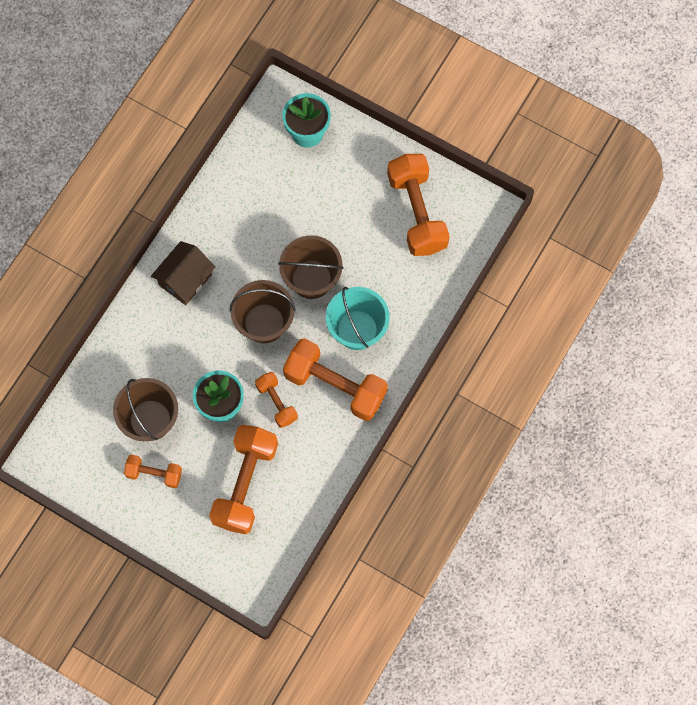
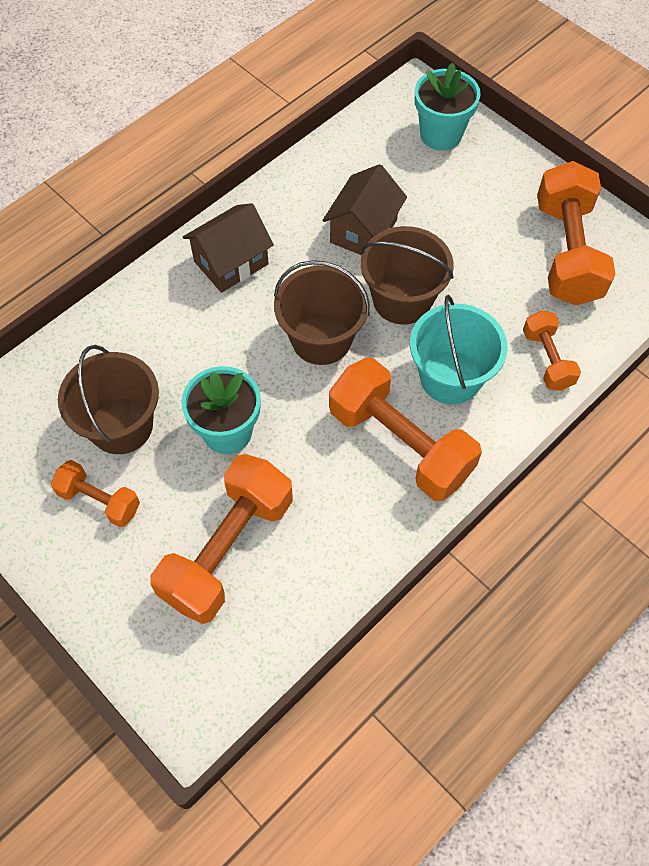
camera: 15 degrees right, 10 degrees down
orange dumbbell [255,372,298,428] -> orange dumbbell moved to [523,311,581,391]
none -> brown house [322,164,407,255]

